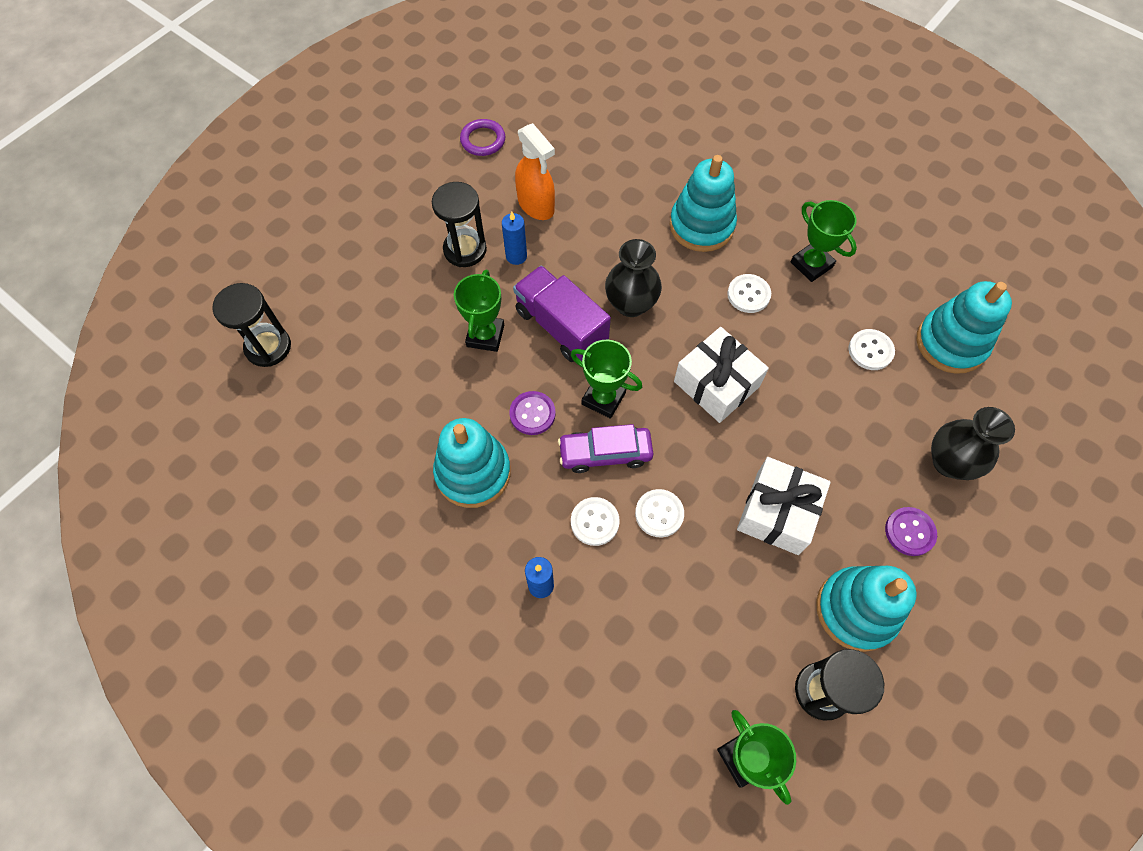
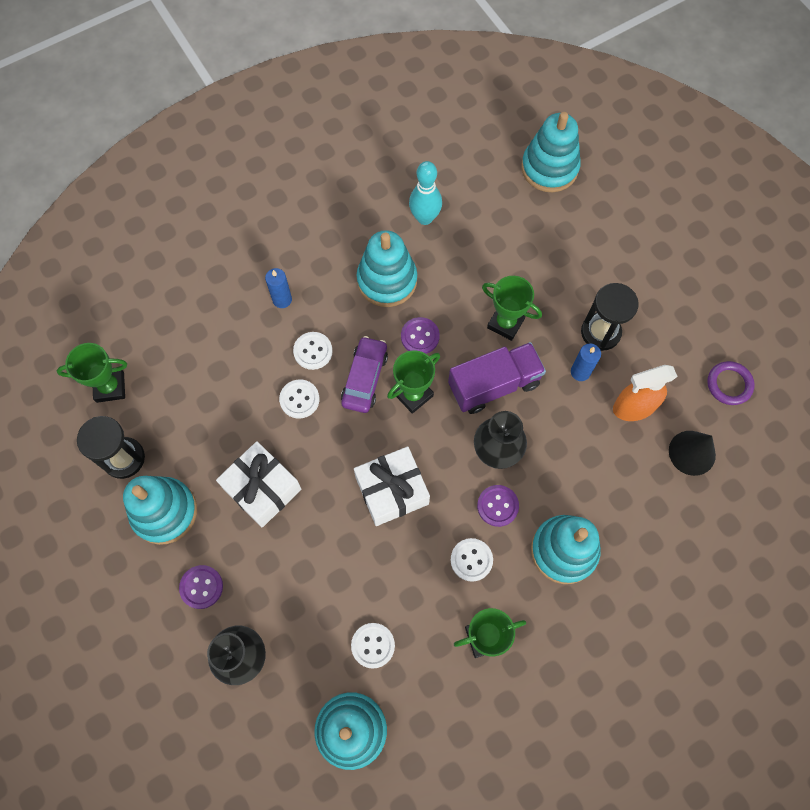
camera: 110 degrees right, 5 degrees up
black hourglass [212,283,291,367] -> turquoise stacking toy [521,112,581,192]
none -> turquoise bowling pin [409,161,442,225]
none -> purple button [477,485,519,527]
none -> black cone [669,431,716,476]

